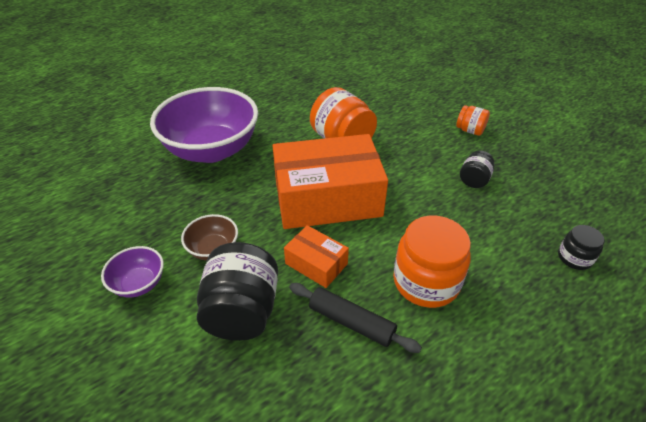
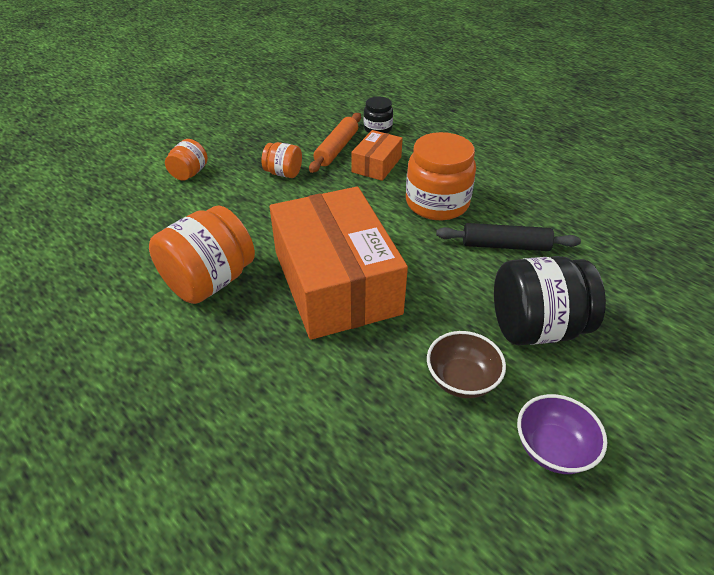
camera: 100 degrees left, 0 degrees up
purple bowl [150,87,258,163] -> none
orange box [284,225,349,288] -> orange box moved to [351,130,403,181]
black rolling pin [289,283,422,353] -> black rolling pin turned 75 degrees clockwise [436,223,581,251]
black jar [460,151,494,188] -> orange jar [261,142,302,178]
none -> orange rolling pin [309,113,361,173]

